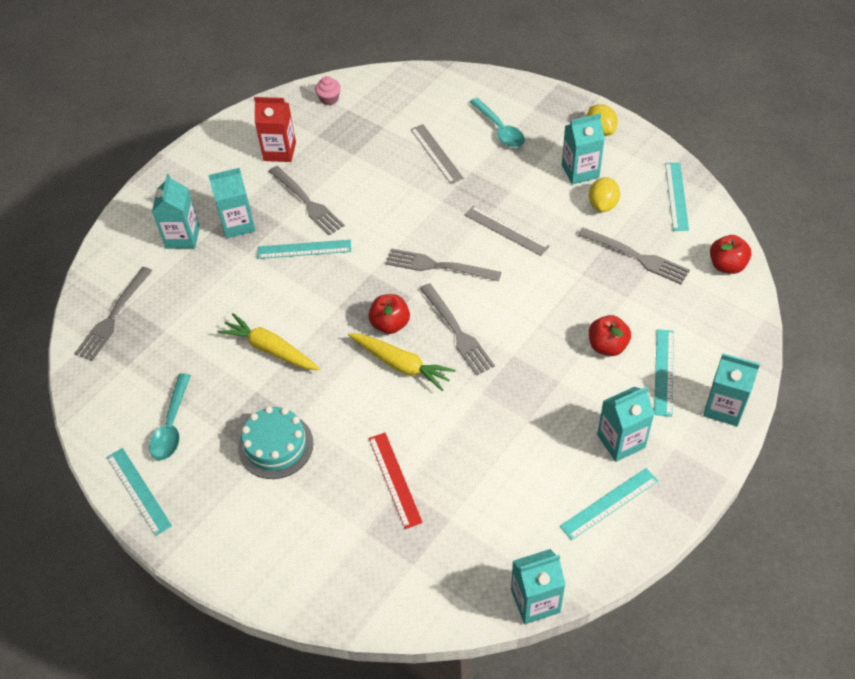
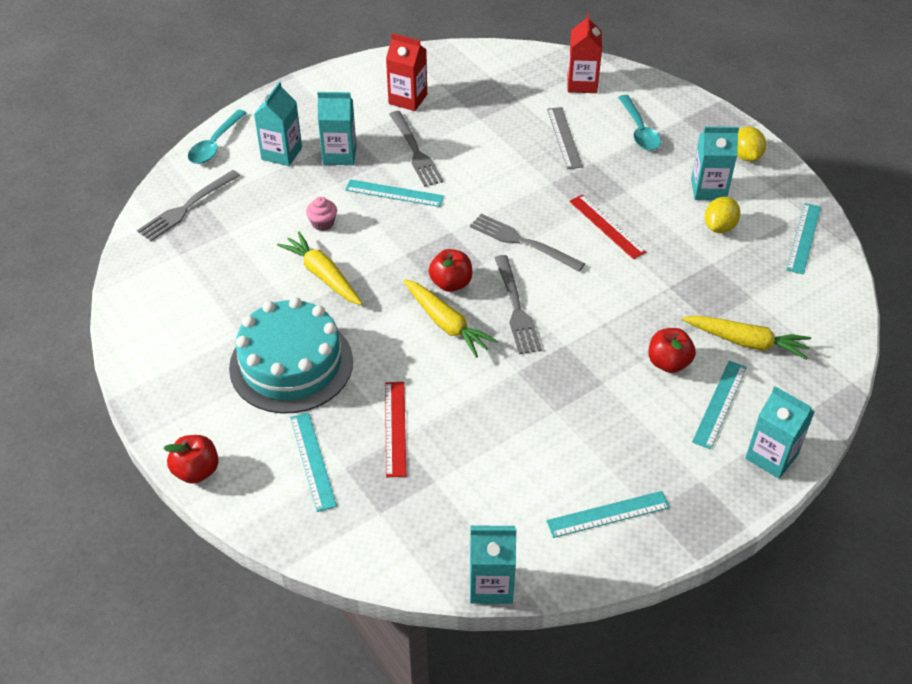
camera: 15 degrees right, 5 degrees down
turquoise ruler [107,448,172,536] -> turquoise ruler moved to [290,412,337,512]
turquoise spoon [149,373,191,460] -> turquoise spoon moved to [188,109,246,164]
turquoise cake [238,406,313,479] -> turquoise cake [229,297,353,413], size x1.56
pink cupcake [315,76,341,105] -> pink cupcake moved to [306,197,337,231]
grey ruler [465,206,550,256] -> red ruler [569,195,646,259]
grey fork [578,227,690,284] -> none
turquoise carton [597,386,654,462] -> none
red apple [710,235,752,274] -> red apple moved to [163,435,219,484]
none -> red carton [567,13,602,93]
none -> yellow carrot [682,316,811,360]

